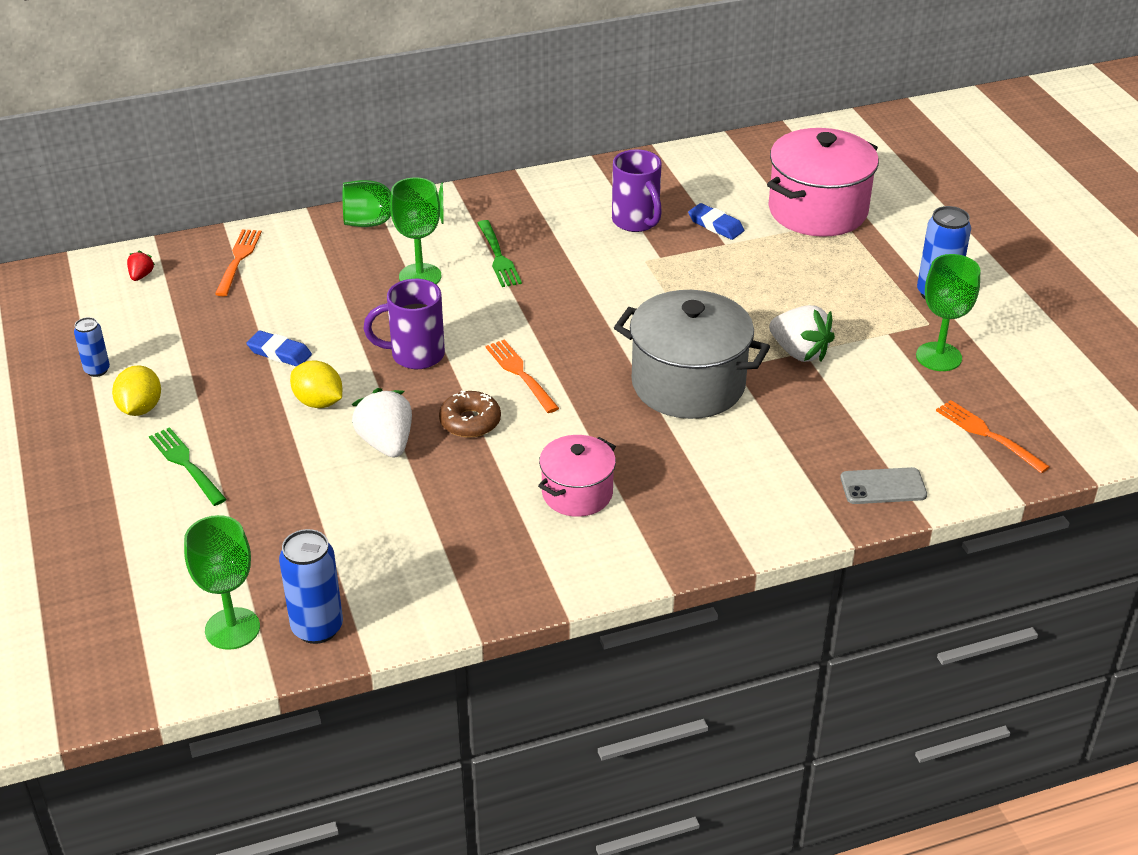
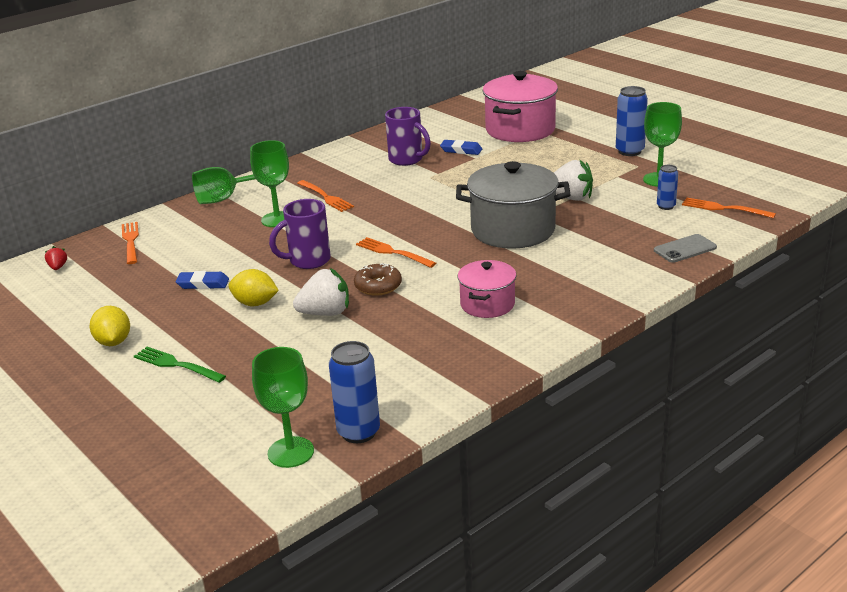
camera: 20 degrees left, 10 degrees down
blue can [74,317,110,377] -> blue can moved to [657,165,678,210]
white strawberry [352,388,412,457] -> white strawberry turned 120 degrees clockwise [293,268,349,316]
green fork [478,220,522,287] -> orange fork [297,180,354,212]

